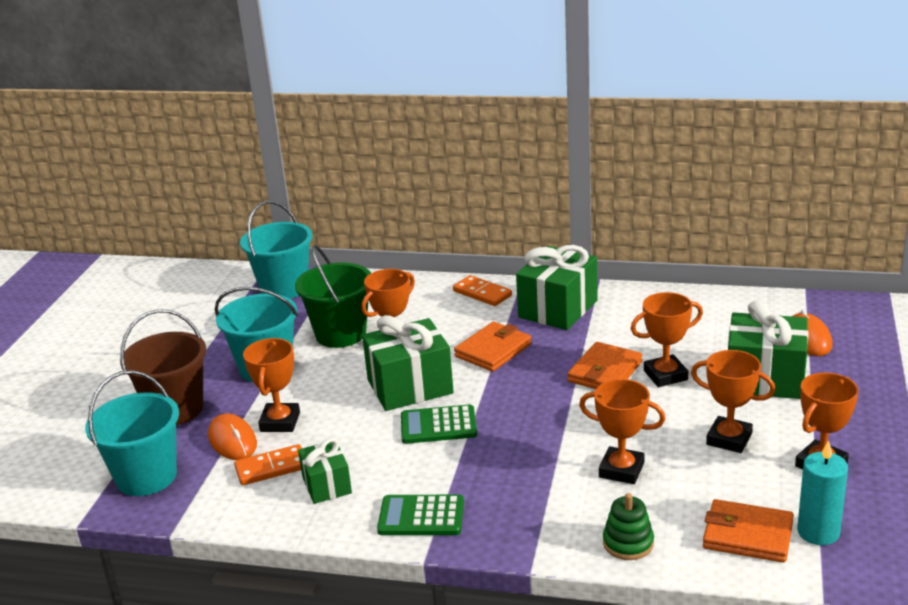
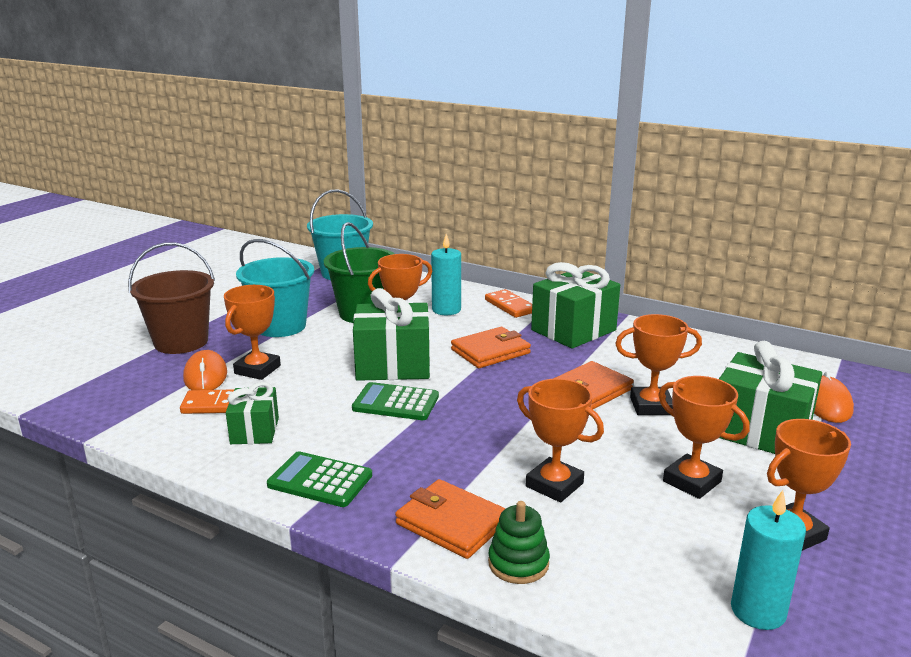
camera: 15 degrees right, 5 degrees down
turquoise bucket [85,370,179,496] -> none
orange wallet [703,499,794,563] -> orange wallet moved to [395,479,506,559]
none -> turquoise candle [431,234,461,315]

